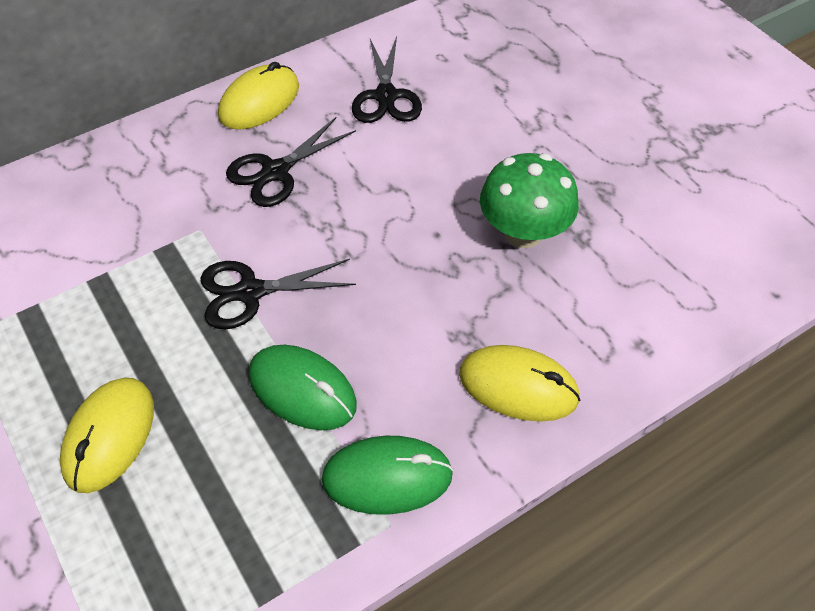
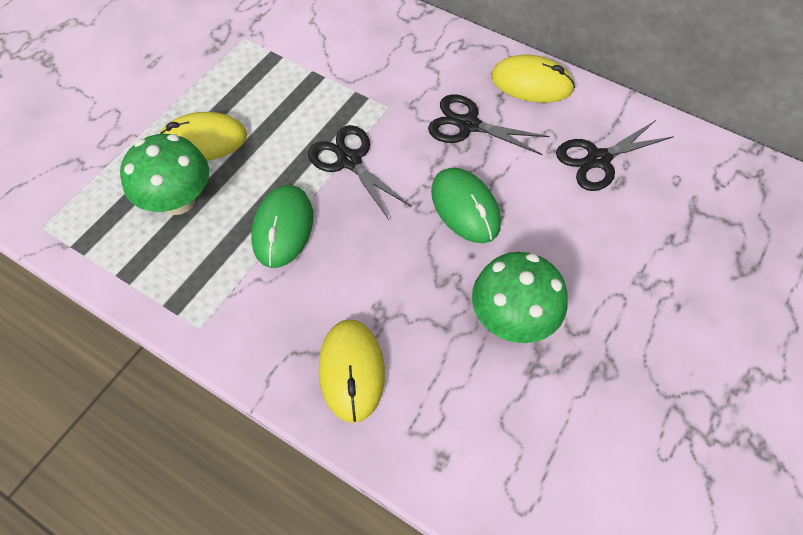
camera: 65 degrees right, 5 degrees up
green mouse [321,436,453,515] -> green mouse moved to [431,168,501,243]
none -> green mushroom [120,134,209,215]

